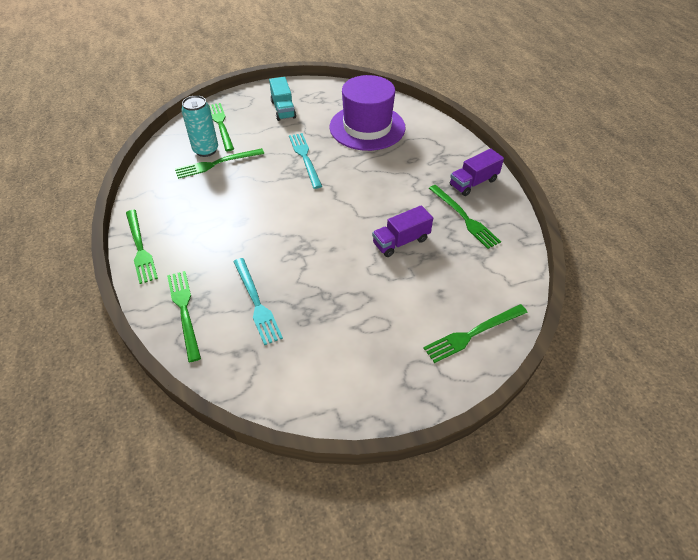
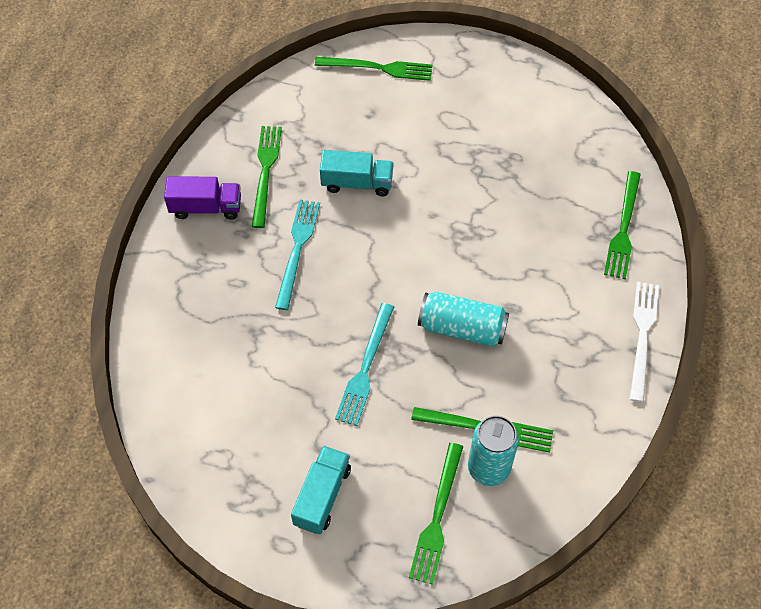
camera: 145 degrees left, 10 degrees up
green fork [126,210,158,284] -> white fork [629,282,659,402]
turquoise fork [233,258,283,345] -> turquoise fork moved to [275,200,320,310]
purple hat [329,75,405,151] -> none
purple truck [372,205,433,257] -> turquoise truck [320,150,393,196]
none -> turquoise can [418,292,509,347]

